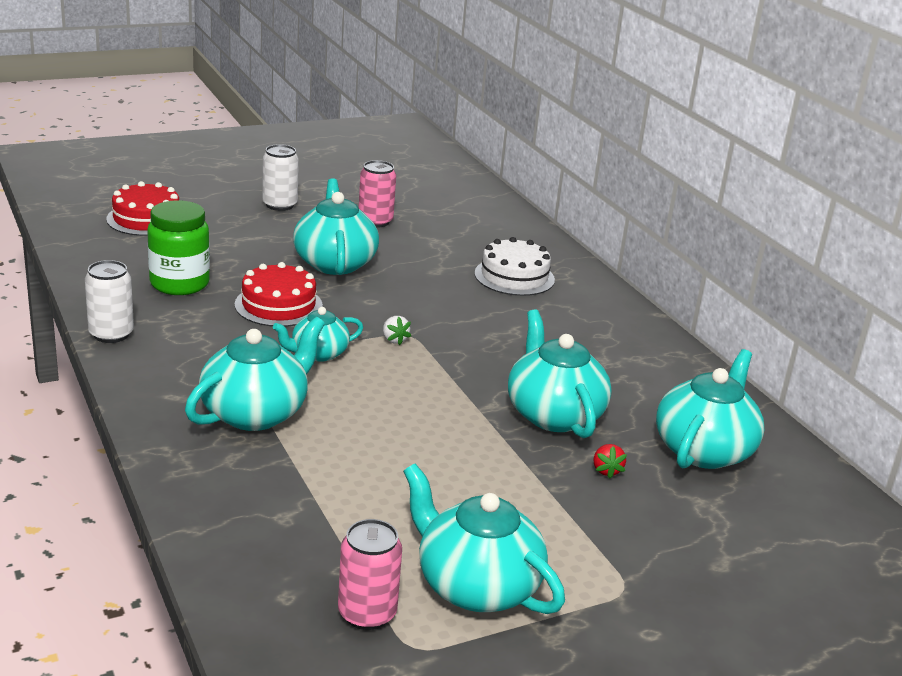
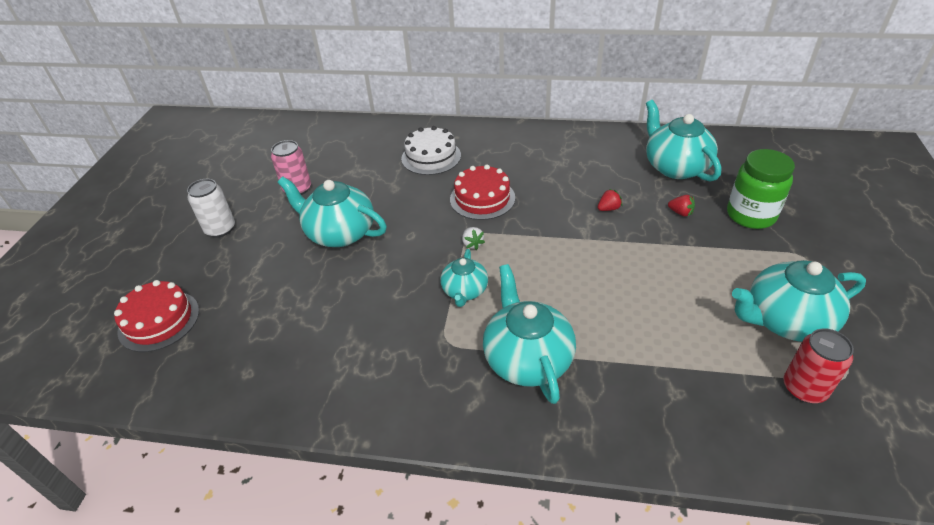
camera: 50 degrees left, 15 degrees up
white can [85,260,134,343] -> none
green jar [147,200,210,295] -> green jar moved to [727,149,795,229]
red cake [235,262,323,327] -> red cake moved to [450,165,515,220]
pink can [338,519,402,630] -> red can [783,328,854,403]
white strawberry [383,316,411,345] -> white strawberry turned 60 degrees clockwise [462,227,485,250]
turquoise teapot [508,309,612,438] -> red strawberry [598,189,622,211]

